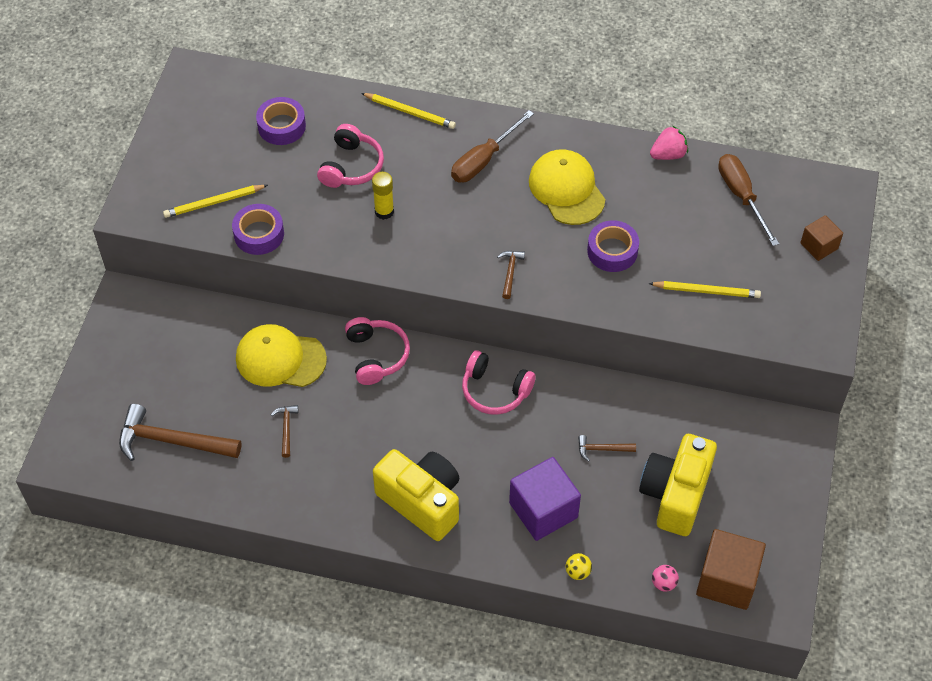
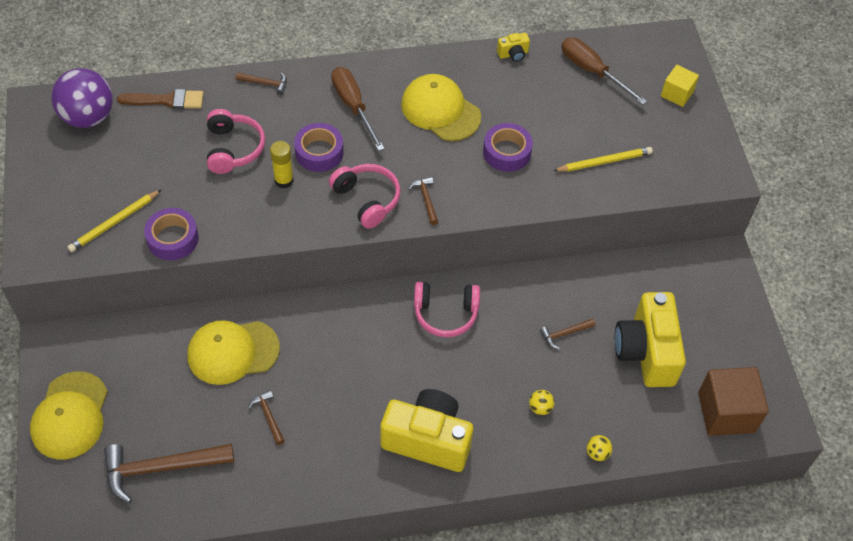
camera: 25 degrees left, 0 degrees up
purple tape [256,97,306,145] -> purple tape moved to [294,123,344,172]
pink headphones [345,317,410,385] -> pink headphones moved to [329,164,400,229]
yellow pencil [361,93,456,129] -> brown hammer [236,72,287,95]
brown screwdriver [451,110,534,182] -> brown screwdriver turned 135 degrees clockwise [331,67,385,151]
purple cube [509,457,581,541] -> yellow ball [529,390,555,415]
pink strawberry [650,126,688,160] -> yellow camera [497,33,530,62]
pink ball [652,565,679,592] -> none
brown cube [800,215,843,261] -> yellow cube [661,65,699,107]
none -> yellow cap [30,371,108,459]
none -> purple ball [51,68,113,128]
none -> brown brush [117,89,204,109]

